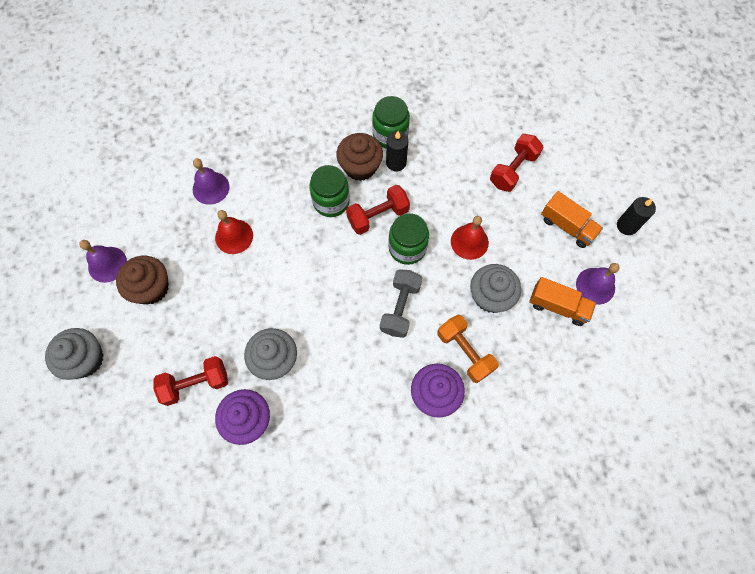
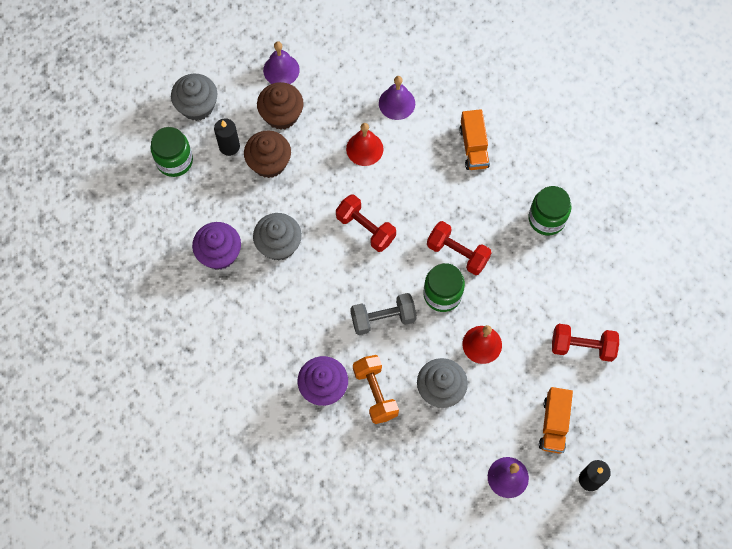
camera: 60 degrees right, 0 degrees up
red dumbbell [153,356,228,406] -> red dumbbell moved to [336,194,396,252]
green jar [309,165,350,217] -> green jar moved to [150,127,193,177]
brown cupcake [336,133,383,181] -> brown cupcake moved to [244,130,291,178]
black candle [386,131,408,171] -> black candle moved to [214,118,240,156]
orange dumbbell [437,315,499,383] -> orange dumbbell turned 45 degrees counterclockwise [353,355,399,424]
orange truck [529,277,596,326] -> orange truck moved to [459,109,490,170]

